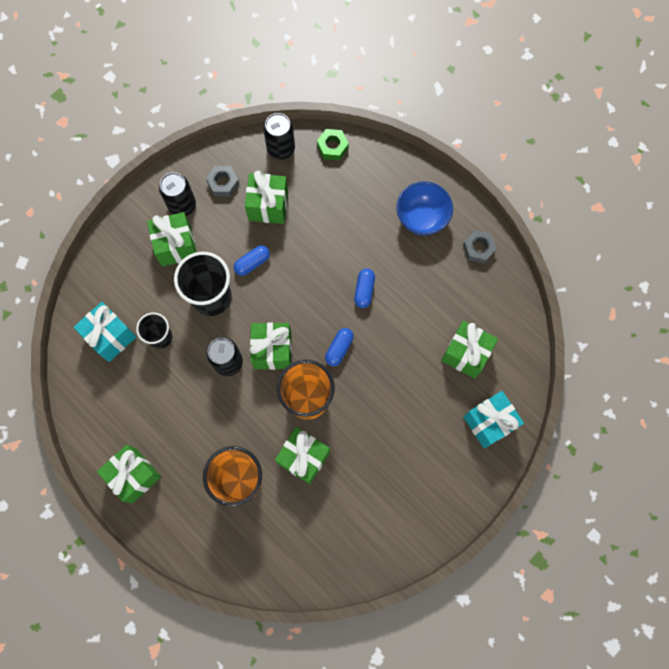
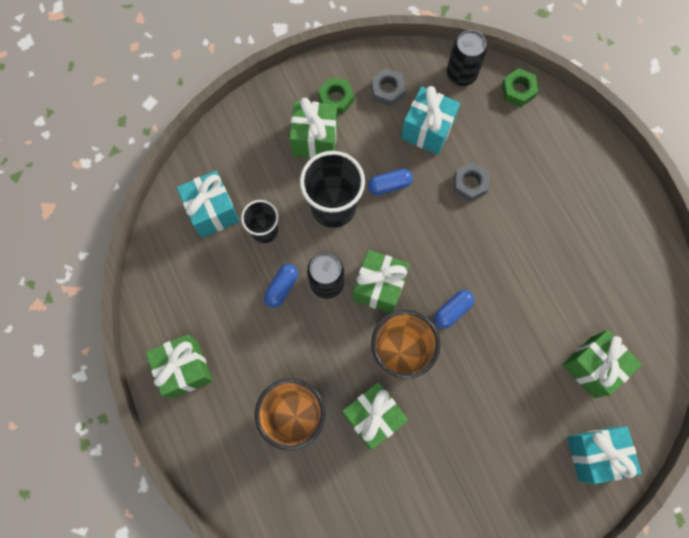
camera: 20 degrees right, 0 degrees up
black can [159,172,196,216] -> green nut [318,78,354,114]
green gift [245,171,288,224] -> turquoise gift [401,86,460,155]
blue capsule [354,268,375,308] -> blue capsule moved to [264,264,298,308]
blue bowl [396,181,453,235] -> none
grey nut [463,230,497,264] -> grey nut moved to [454,162,489,202]

